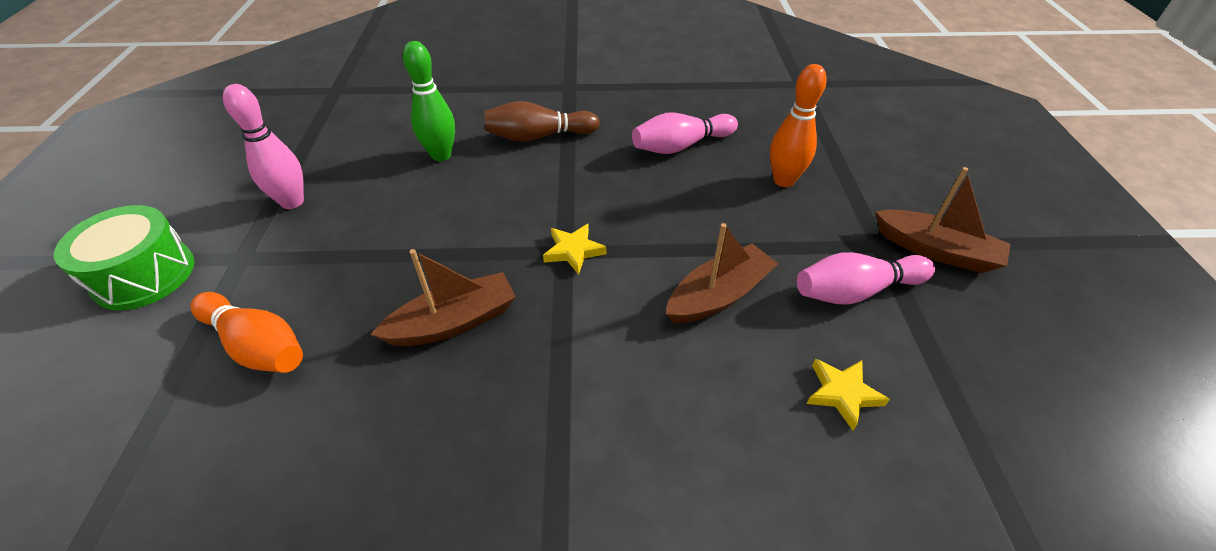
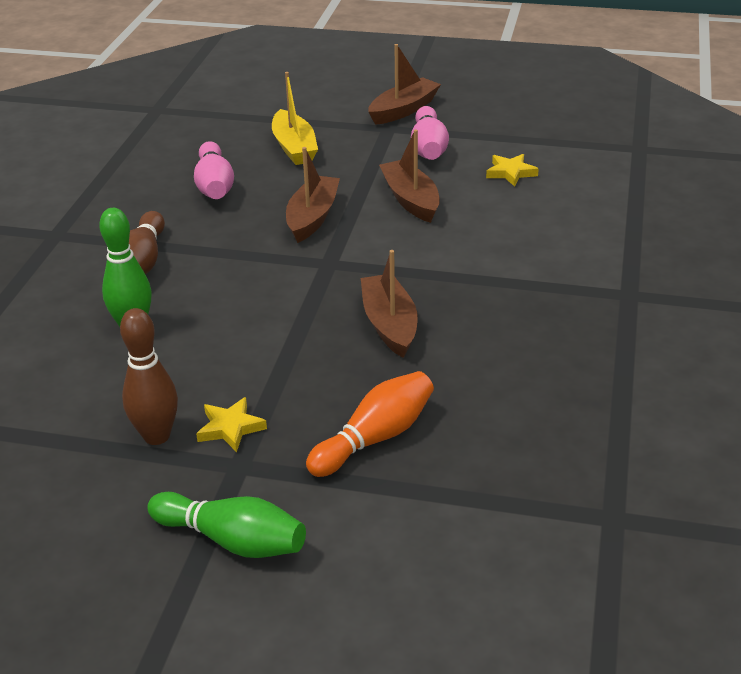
camera: 75 degrees left, 10 degrees down
green drum [54,205,195,310] -> green bowling pin [147,492,306,558]
pink bowling pin [223,84,304,209] -> brown bowling pin [120,308,178,445]
yellow star [543,224,606,275] -> yellow star moved to [196,397,267,452]
orange bowling pin [770,64,827,187] -> yellow boat [272,72,318,165]
none -> brown boat [286,147,340,243]

